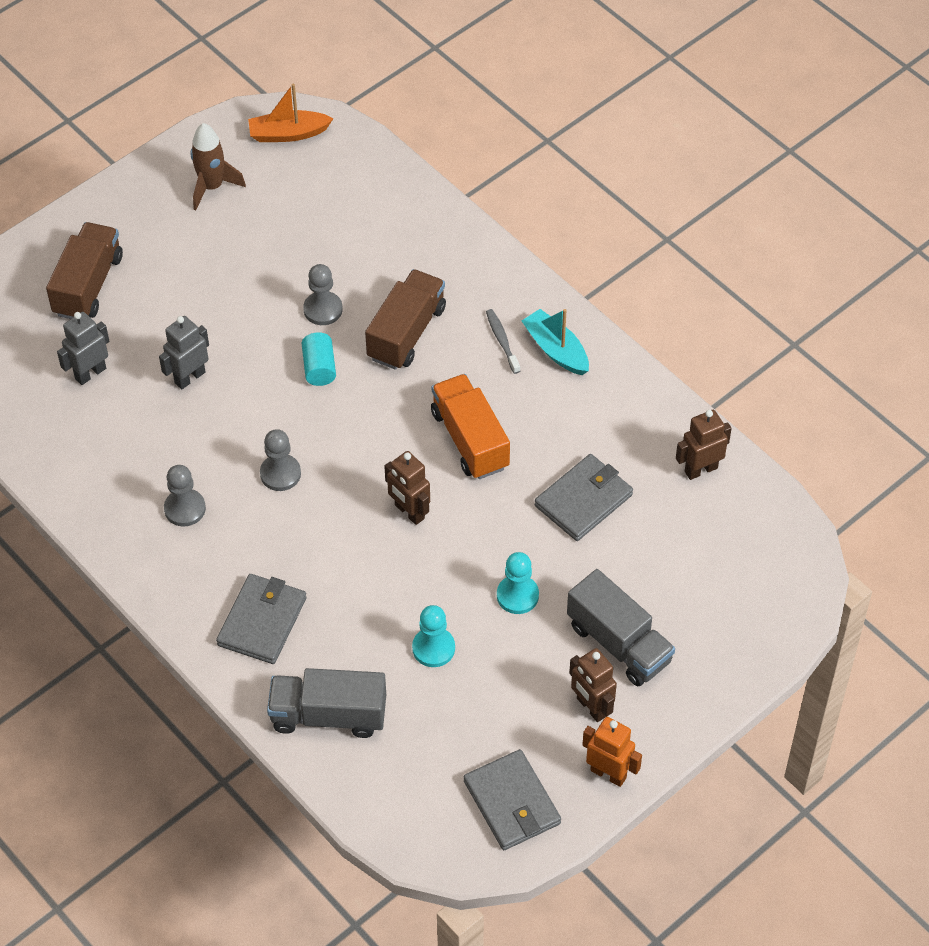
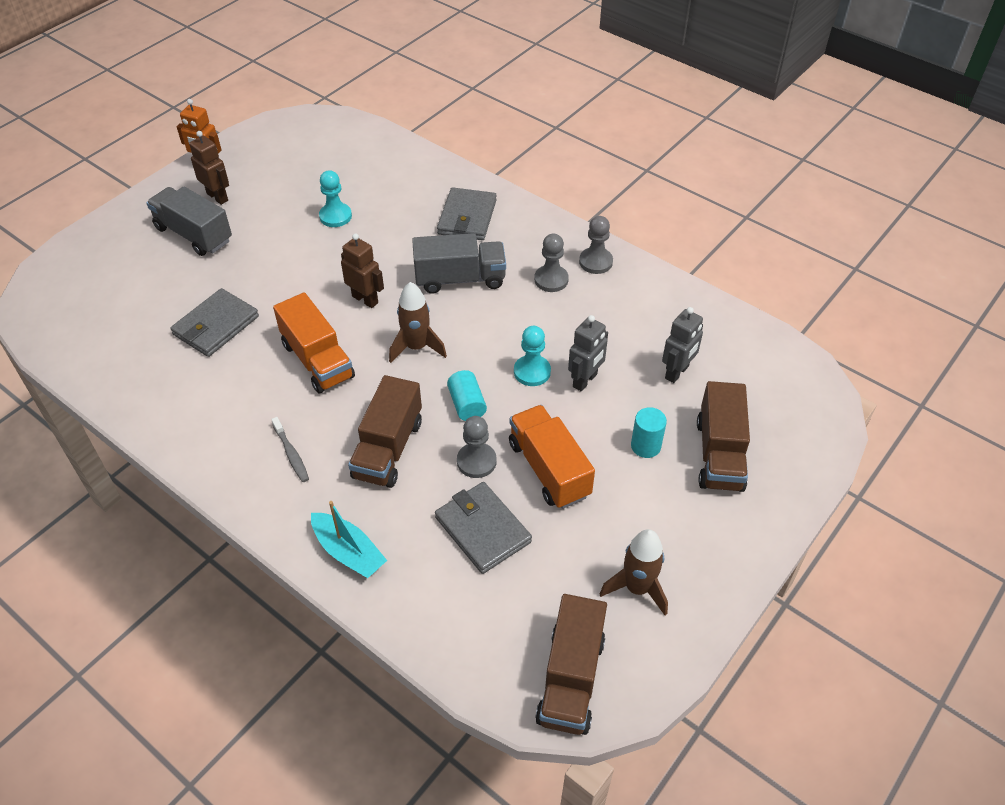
camera: 170 degrees right, 5 degrees down
orange boat [248,83,333,142] -> brown truck [535,594,607,735]
grey pawn [260,429,301,491] -> grey pawn moved to [579,216,613,274]
grey truck [267,668,386,738] -> grey truck moved to [412,233,506,294]
grey wallet [464,749,561,850] -> grey wallet moved to [435,482,532,574]
turquoise pawn [497,552,539,614] -> turquoise pawn moved to [514,326,551,386]
turquoise boat [522,309,589,375] -> turquoise boat moved to [311,501,387,578]
brown robot [676,410,732,480] -> none
none -> brown rocket [389,282,447,363]
none -> orange truck [509,405,595,509]
none -> turquoise cylinder [631,407,667,458]

